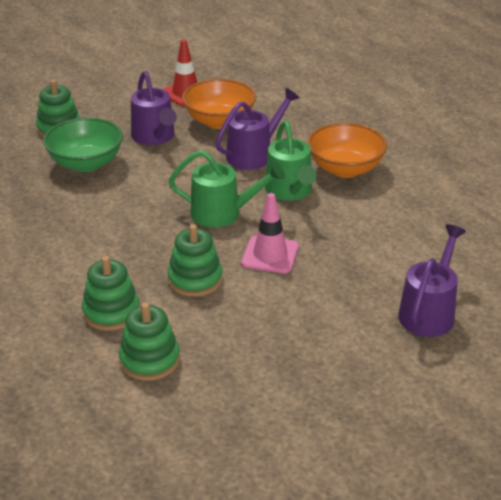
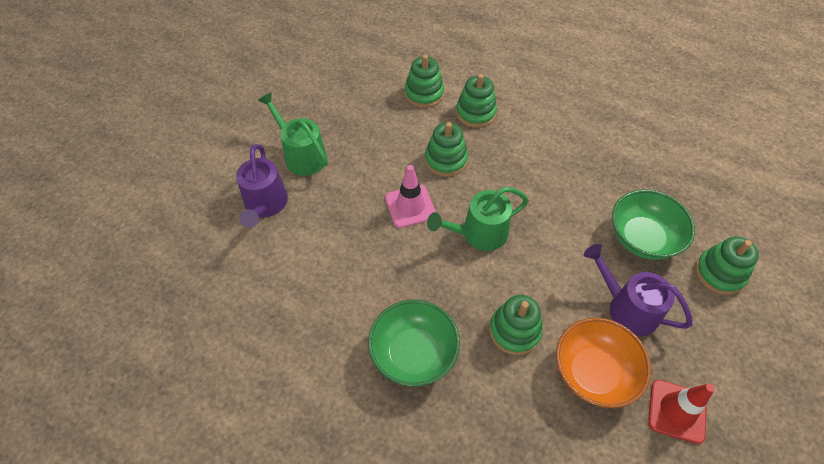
camera: 150 degrees right, 20 degrees up
purple watering can [215,88,300,170] -> green stacking toy [489,295,543,355]
green watering can [265,121,316,201] -> green watering can moved to [258,92,328,176]
orange bowl [307,123,387,178] -> green bowl [368,300,460,387]

